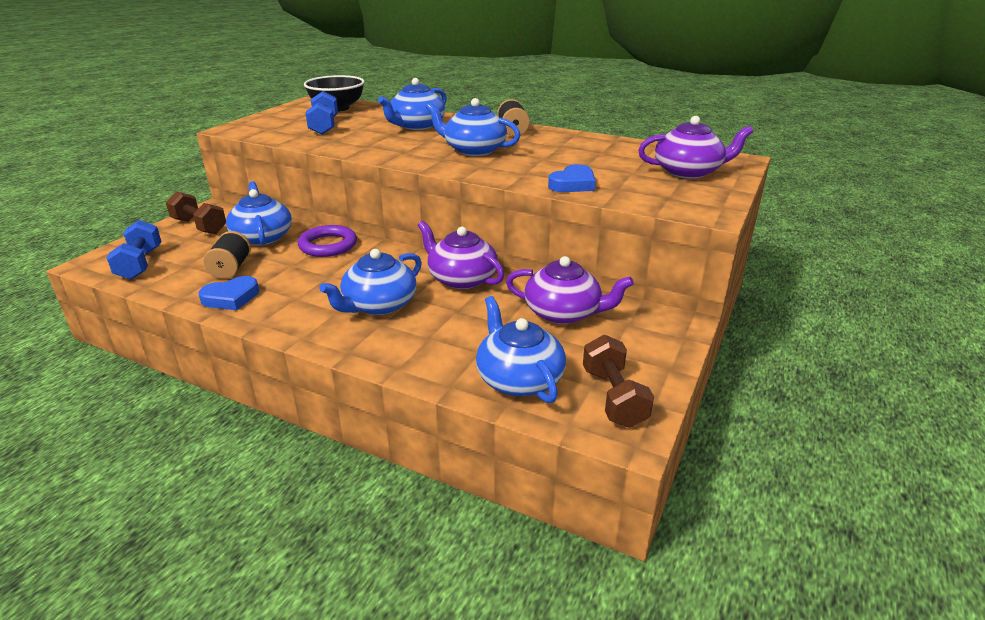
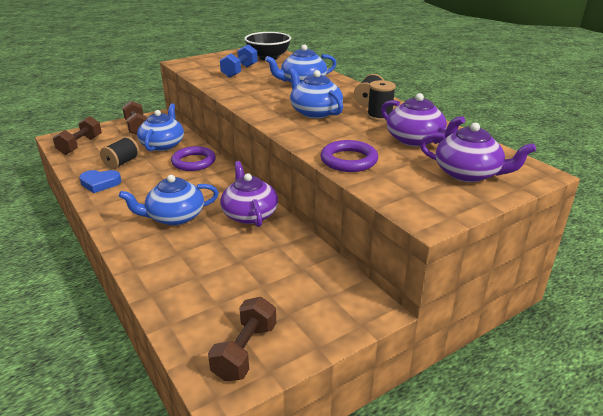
camera: 30 degrees right, 0 degrees up
blue dumbbell [106,220,161,280] -> brown dumbbell [53,116,102,155]
blue teapot [476,296,566,403] -> none
purple teapot [506,256,634,324] -> purple teapot moved to [381,93,465,147]
blue heart [548,164,596,192] -> purple ring [320,140,378,172]
none -> black spool [367,80,396,121]

